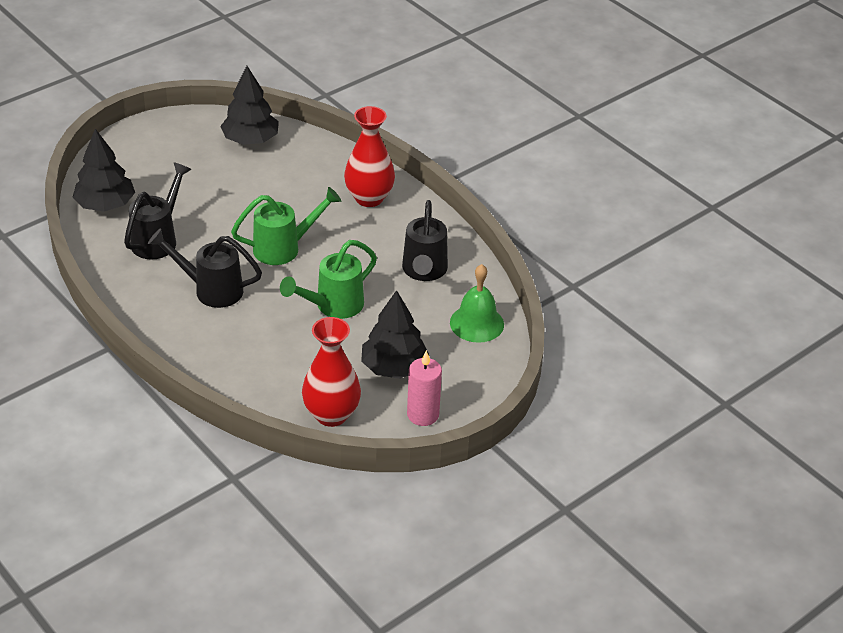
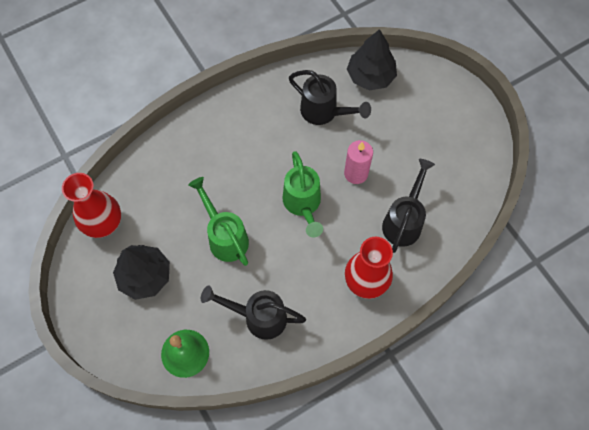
camera: 100 degrees right, 25 degrees up
black watering can [148,228,262,308] -> black watering can moved to [382,159,435,253]
black tree [220,66,279,145] -> none
pink candle [407,350,442,426] -> pink candle moved to [344,140,373,184]

